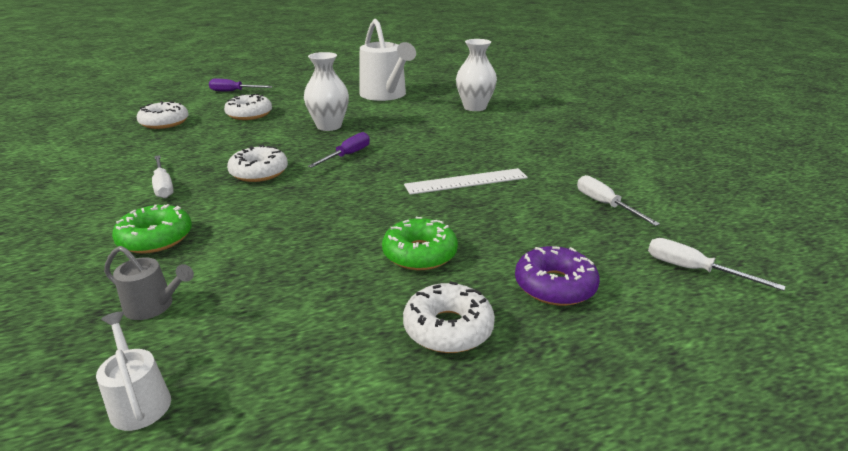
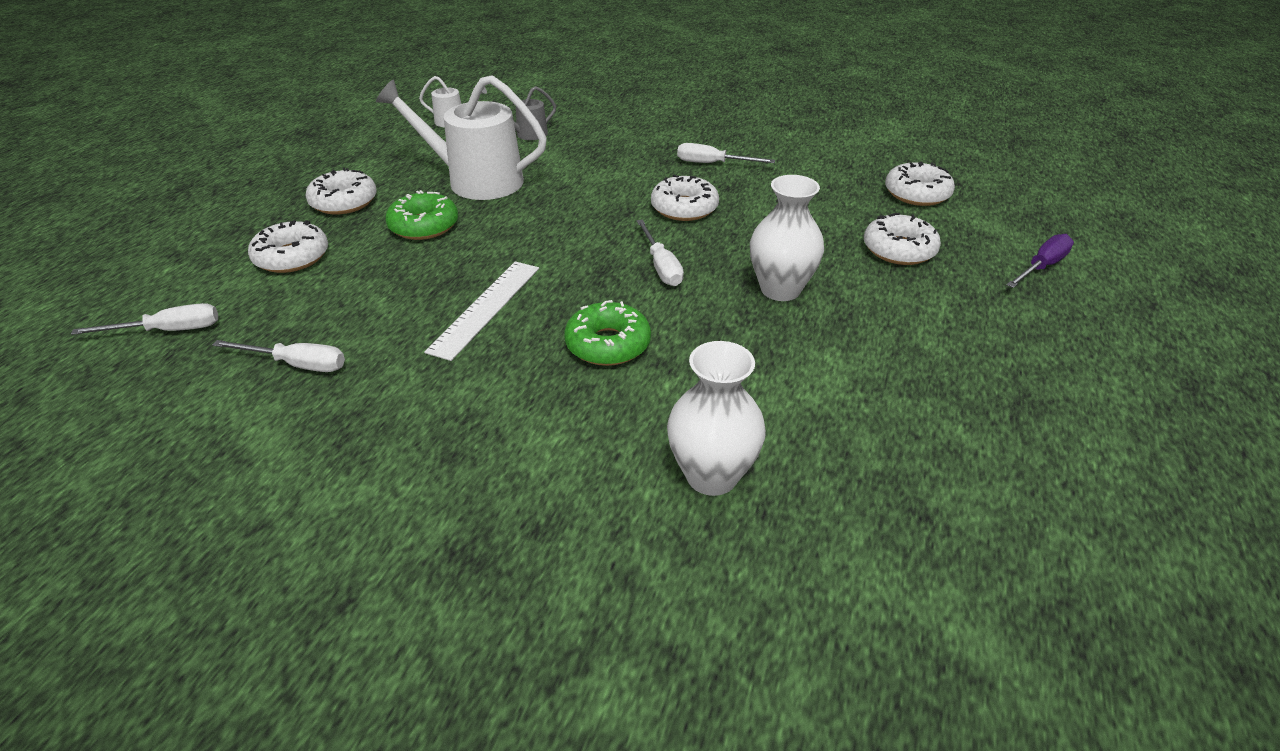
camera: 130 degrees right, 10 degrees up
green donut [112,204,192,254] -> green donut moved to [564,300,651,366]
purple screwdriver [308,132,370,168] -> white screwdriver [636,219,684,286]
white watering can [360,19,416,101] -> white watering can moved to [376,75,547,200]
purple donut [515,246,600,306] -> white donut [248,220,328,273]

